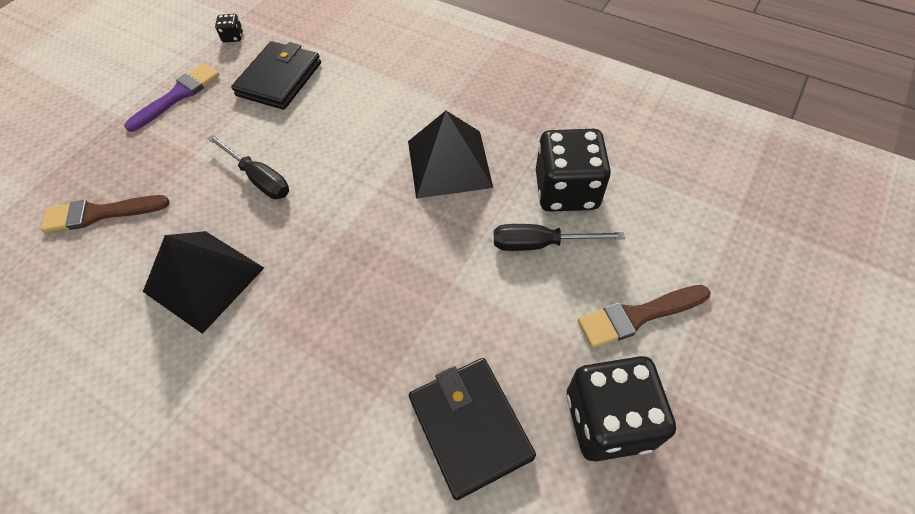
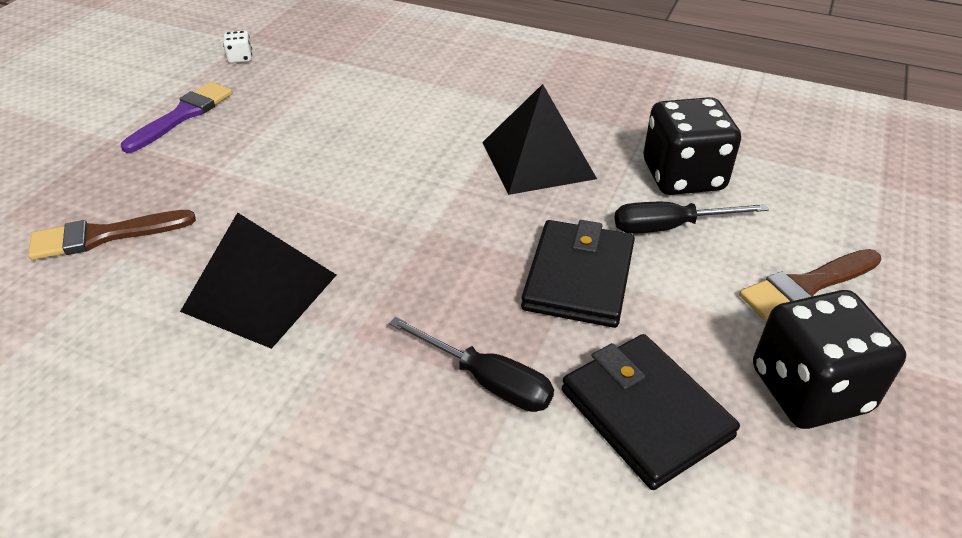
camera: 10 degrees left, 15 degrees down
black screwdriver [207,134,289,199] -> black screwdriver moved to [389,317,554,412]
black dice [215,14,243,43] -> white dice [223,30,252,63]
black wallet [231,41,321,110] -> black wallet moved to [521,220,635,328]

